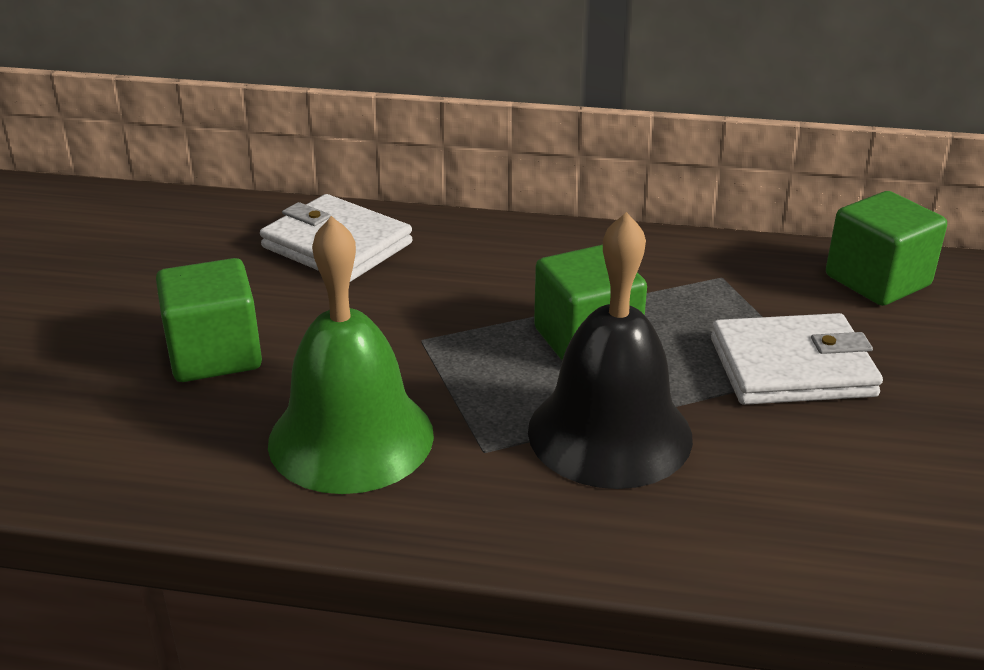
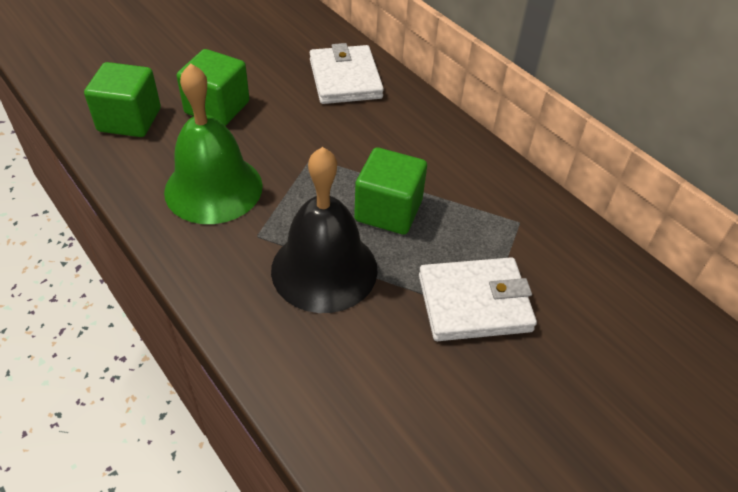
camera: 40 degrees right, 15 degrees up
white wallet [711,313,883,405] -> white wallet turned 45 degrees counterclockwise [419,257,537,341]
green cube [826,191,947,306] -> green cube moved to [84,62,161,137]

